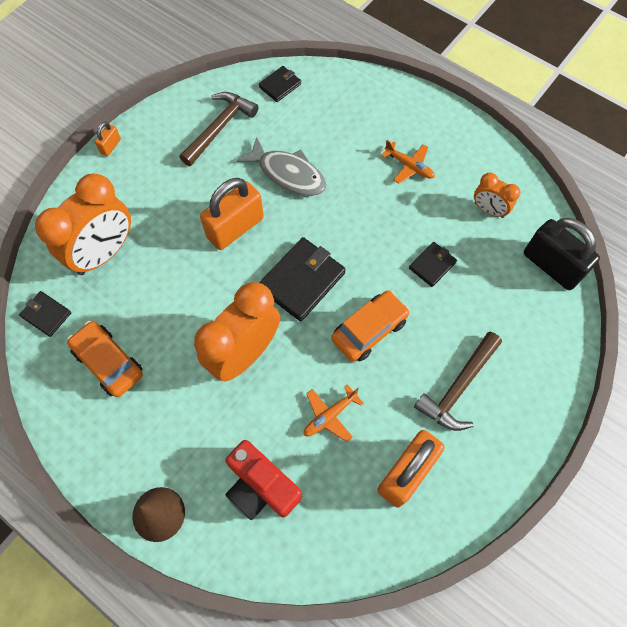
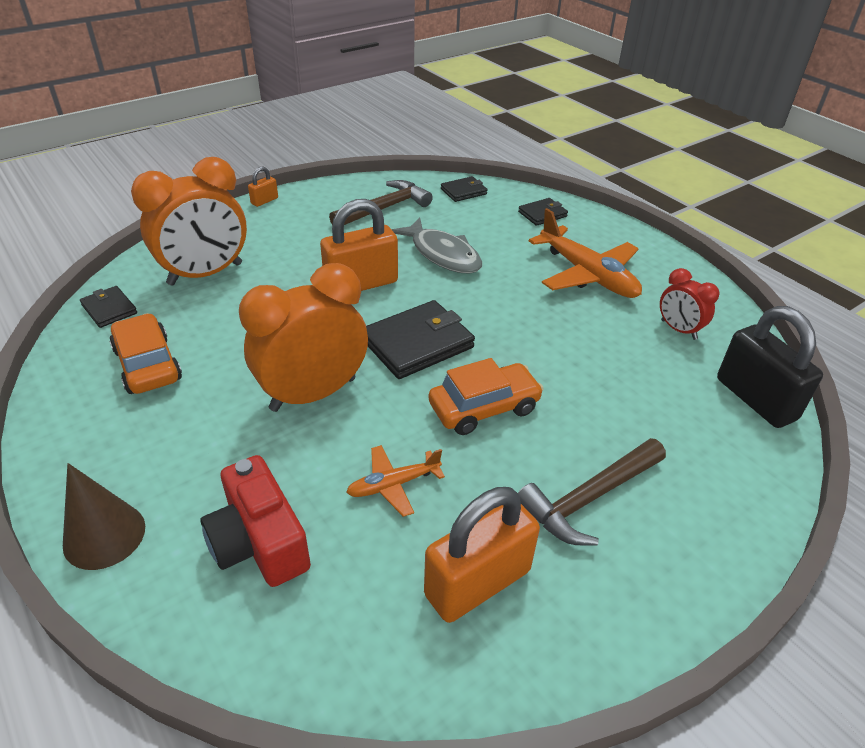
camera: 15 degrees right, 25 degrees down
orange plane [381,140,435,184] -> orange plane [529,208,642,298], size x1.87
black wallet [409,242,457,287] -> black wallet moved to [518,198,568,226]
orange clock [474,173,521,218] -> red clock [660,268,720,340]

